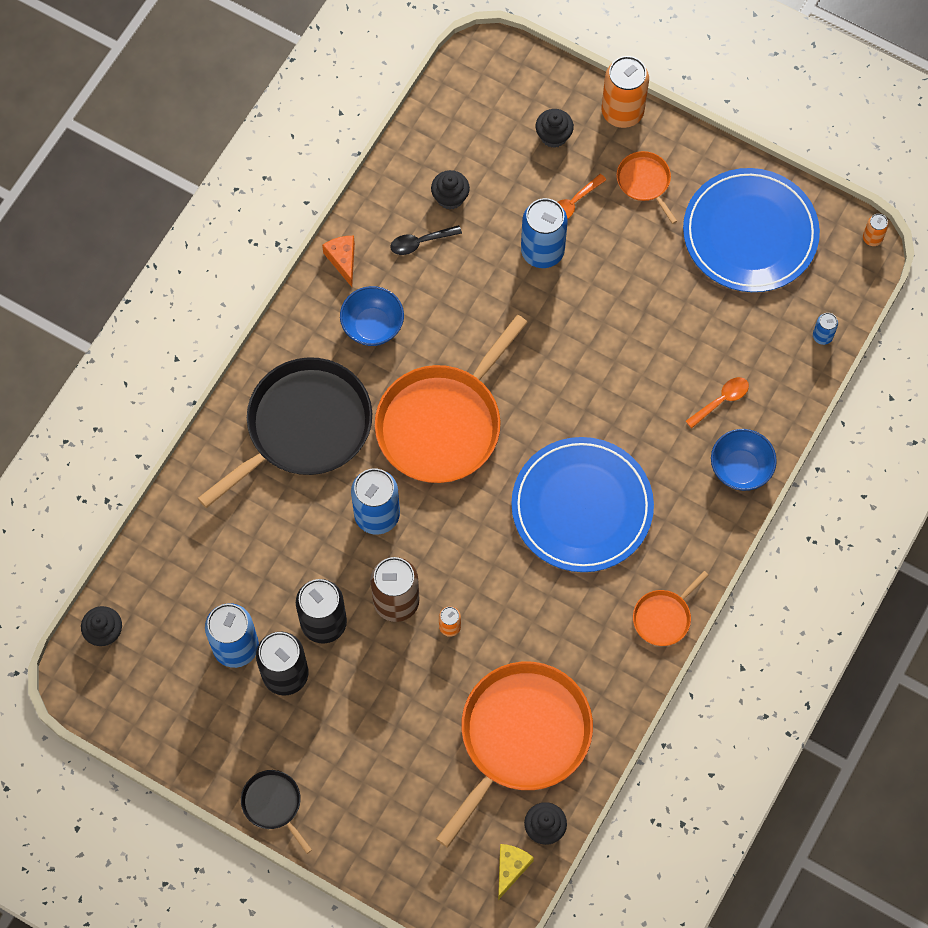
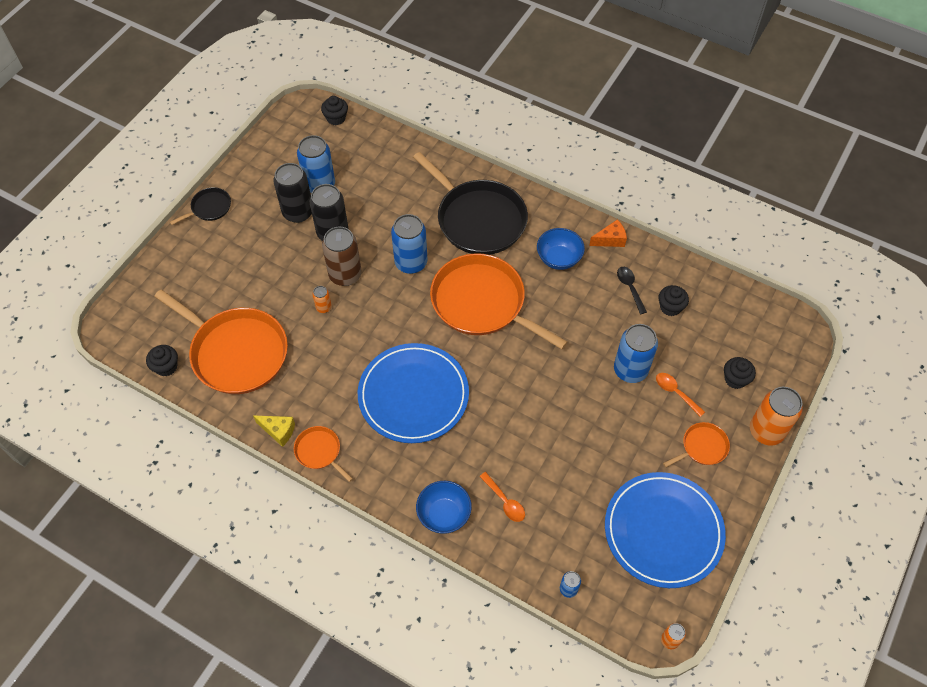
camera: 90 degrees right, 10 degrees down
yellow cheese [498,844,534,900] -> yellow cheese moved to [253,416,295,447]

